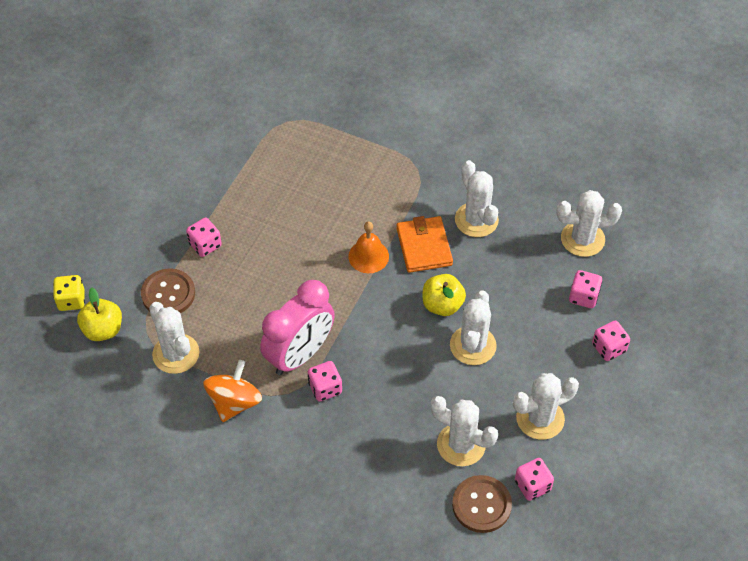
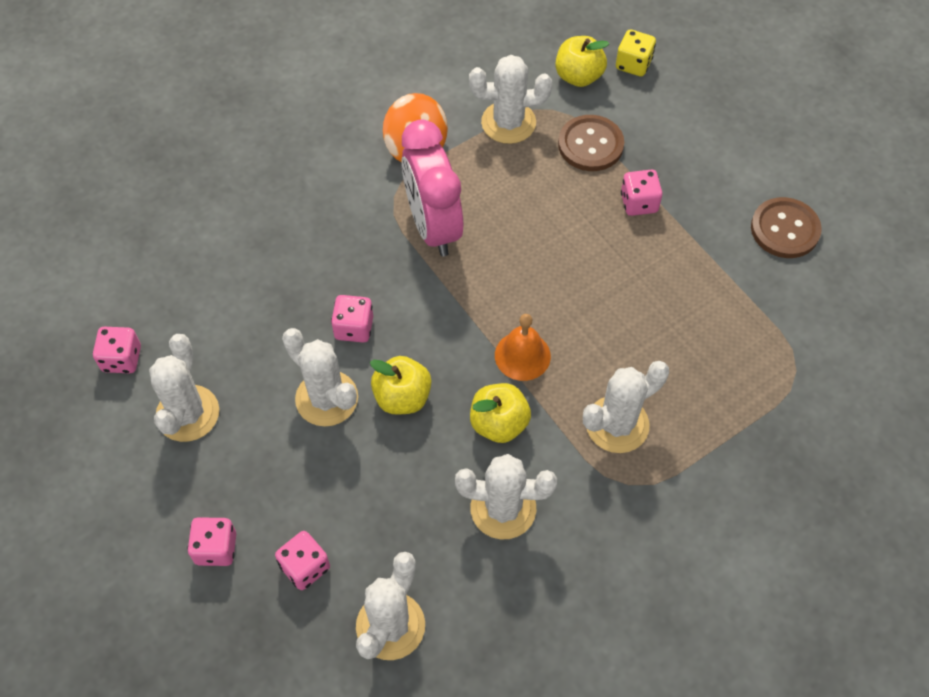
camera: 120 degrees right, 5 degrees up
pink dice [308,361,342,402] -> pink dice moved to [331,295,373,343]
orange wallet [396,216,453,273] -> yellow apple [470,383,531,443]
white cactus [431,396,498,466] -> white cactus moved to [583,361,669,453]
brown button [452,475,512,533] -> brown button moved to [751,197,822,258]

